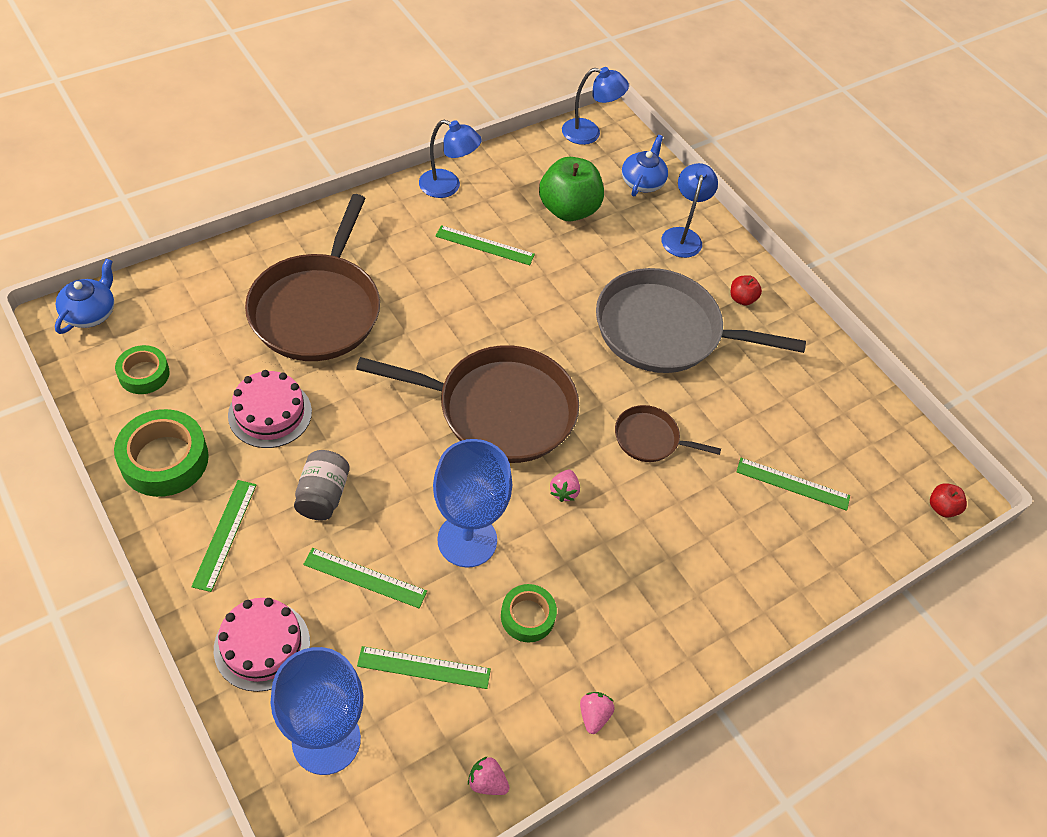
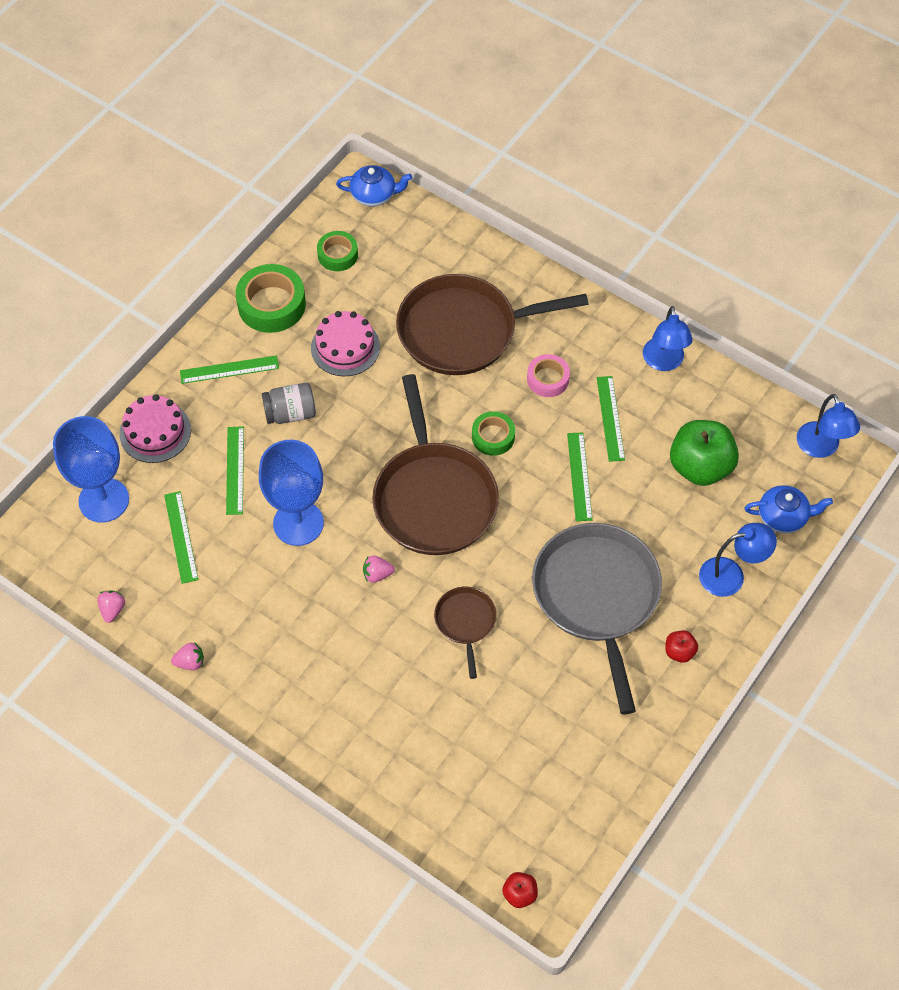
camera: 75 degrees right, 5 degrees up
green tape [501,584,557,642] -> green tape moved to [472,411,515,456]
green ruler [737,458,850,511] -> green ruler moved to [567,432,592,521]
none -> pink tape [527,354,570,397]

